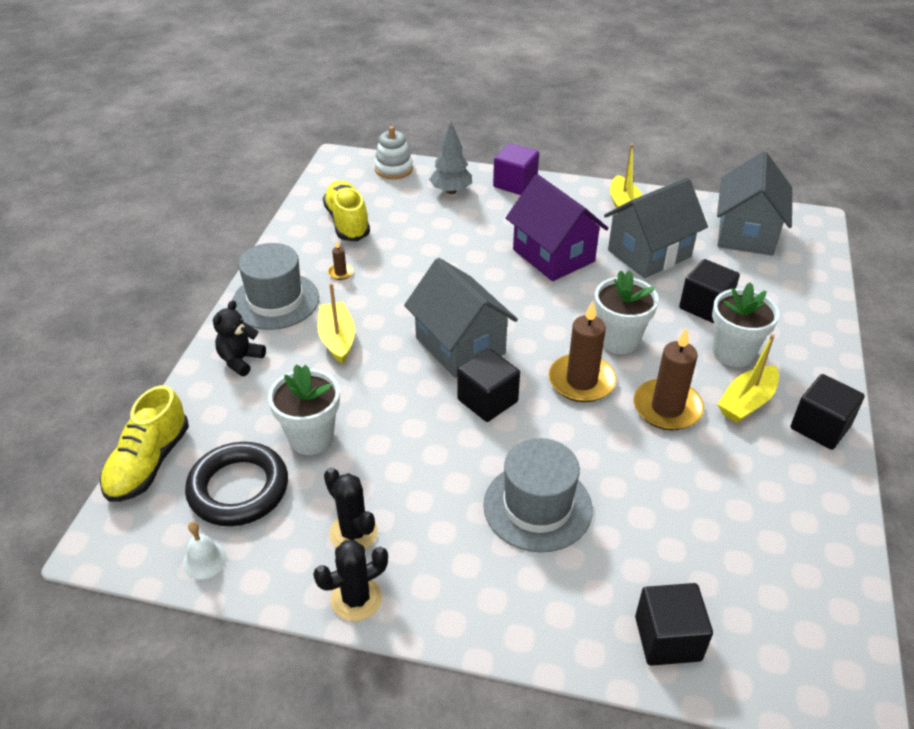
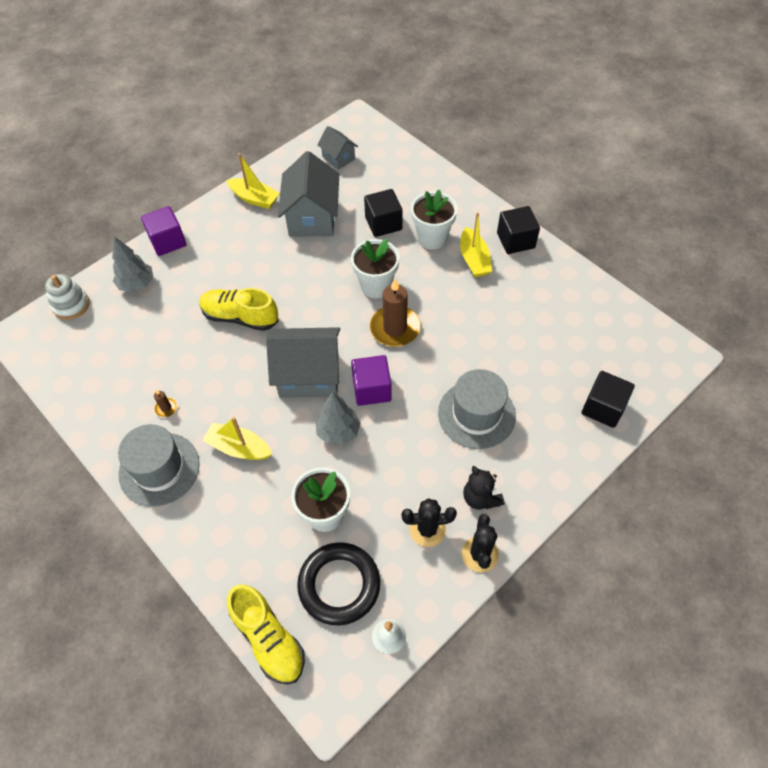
camera: 55 degrees left, 15 degrees up
black teddy bear [213,300,266,376] -> black teddy bear moved to [463,466,504,509]
yellow shoe [323,180,370,241] -> yellow shoe moved to [199,288,279,331]
black cube [457,349,520,422] -> purple cube [351,355,392,406]
purple house [506,174,609,281] -> none
brown candle [634,327,704,430] -> none
grey house [717,151,792,256] -> grey house [317,126,358,170], size x0.54
none -> grey tree [315,392,361,445]

